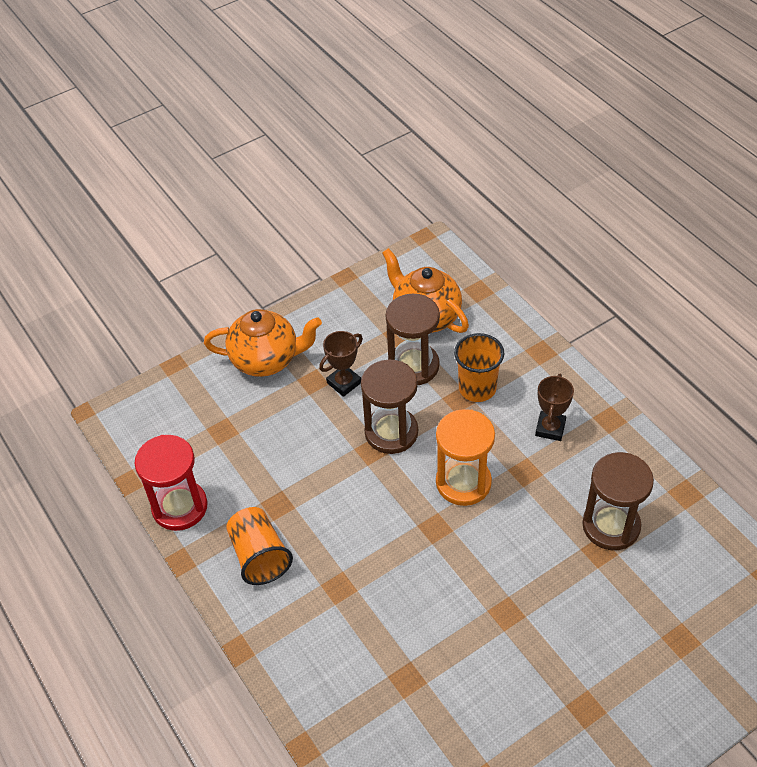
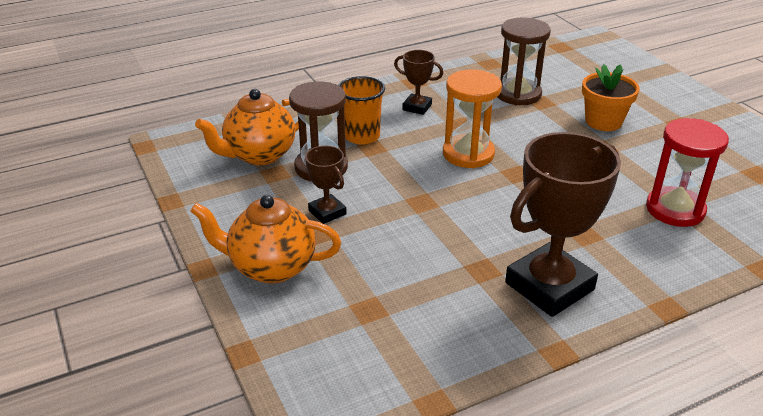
camera: 85 degrees left, 15 degrees down
red hourglass [135,435,208,531] -> red hourglass moved to [646,118,729,227]
orange teapot [204,309,322,377] -> orange teapot turned 90 degrees counterclockwise [190,195,341,284]
orange cup [226,507,293,585] -> brown trophy [505,132,621,317]
brown hourglass [361,359,418,454] -> none
none -> orange flower pot [582,64,640,131]

